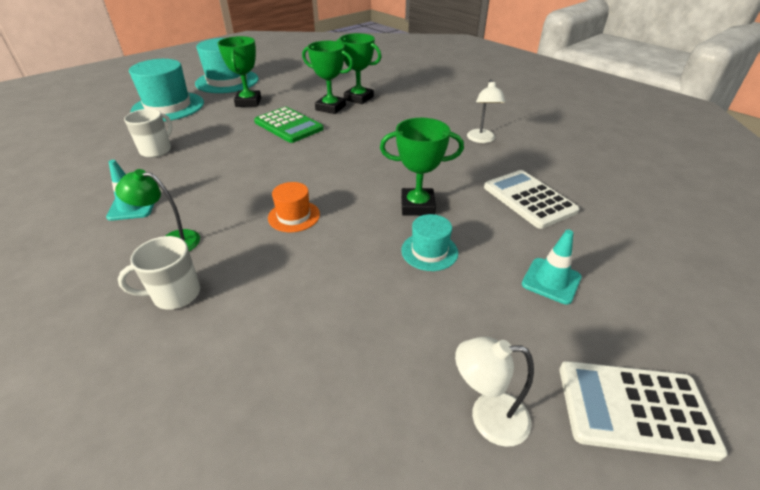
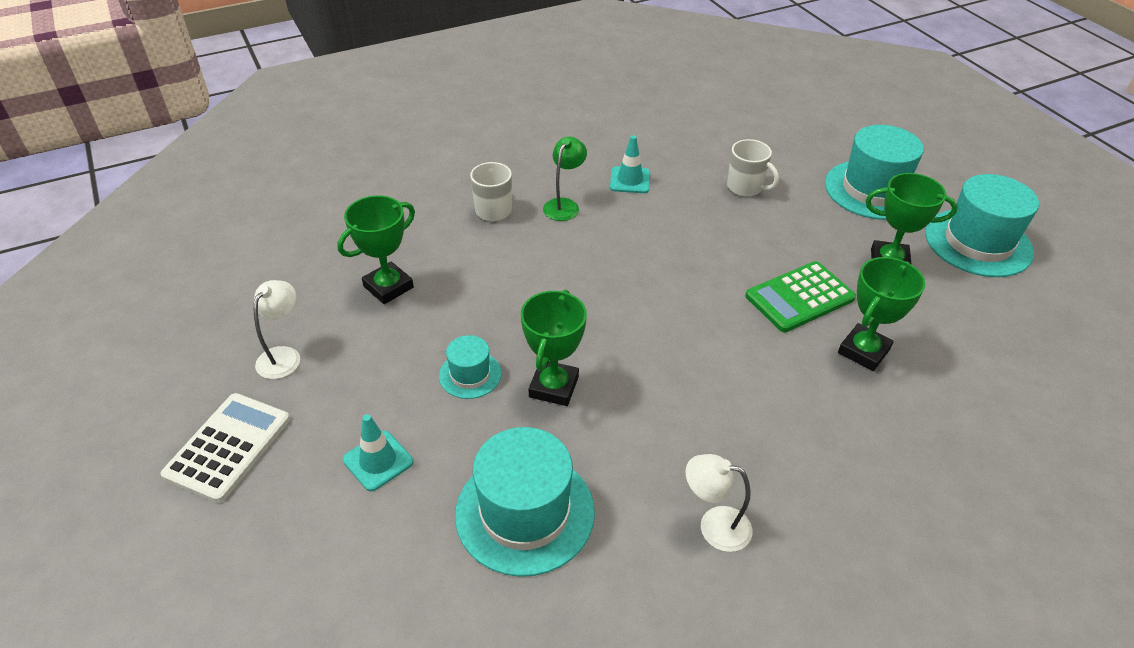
camera: 105 degrees right, 5 degrees up
orange hat [268,182,320,232] -> none
green trophy [337,33,382,104] -> green trophy moved to [337,195,415,304]
white calculator [484,170,580,229] -> turquoise hat [455,427,595,577]

